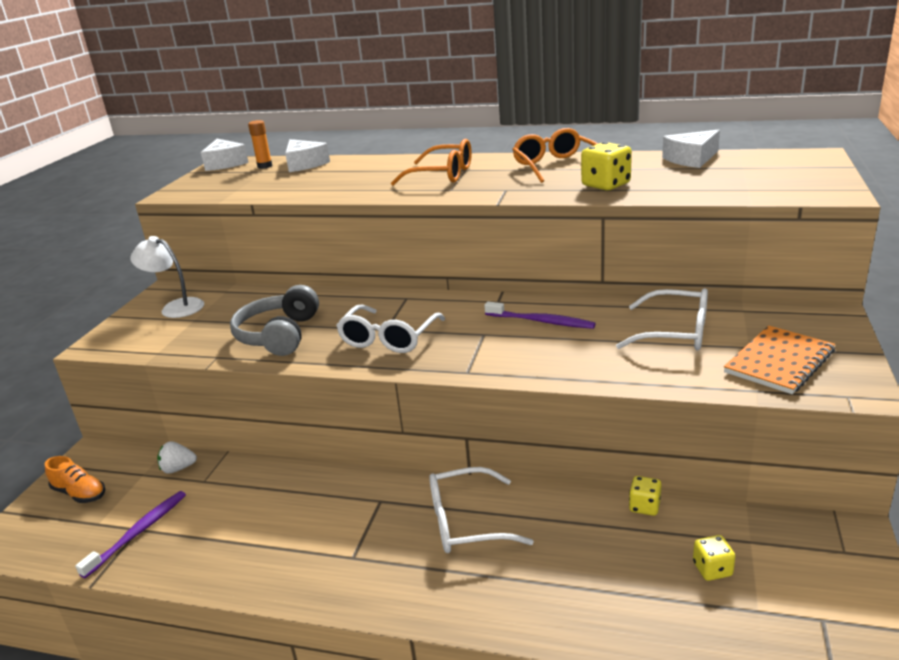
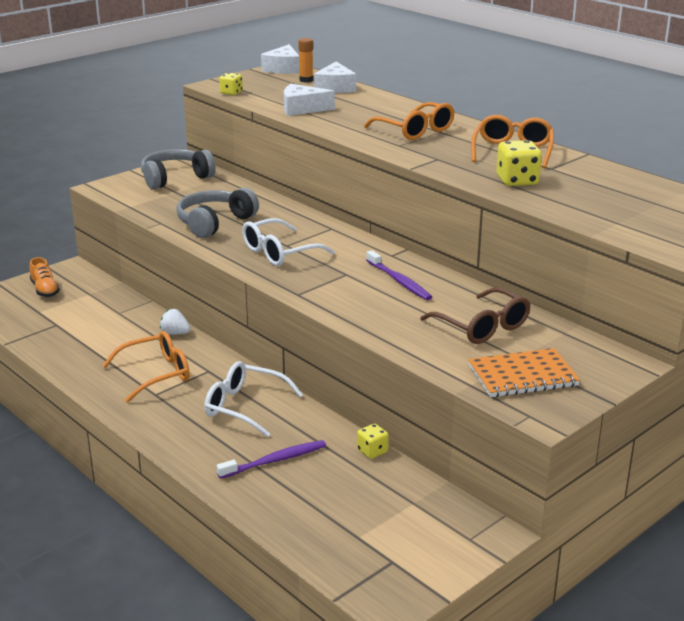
camera: 30 degrees right, 0 degrees up
purple toothbrush [75,491,186,578] -> purple toothbrush moved to [217,440,326,479]
white lamp [130,236,204,318] -> grey headphones [141,149,216,189]
white strawberry [157,441,197,474] -> white strawberry moved to [160,309,191,335]
white glasses [616,288,708,351] -> brown glasses [420,287,530,344]
white cheese [662,129,720,168] -> white cheese moved to [284,84,335,116]
yellow dice [693,535,735,581] -> yellow dice moved to [220,73,243,95]
none -> orange glasses [102,331,190,403]

